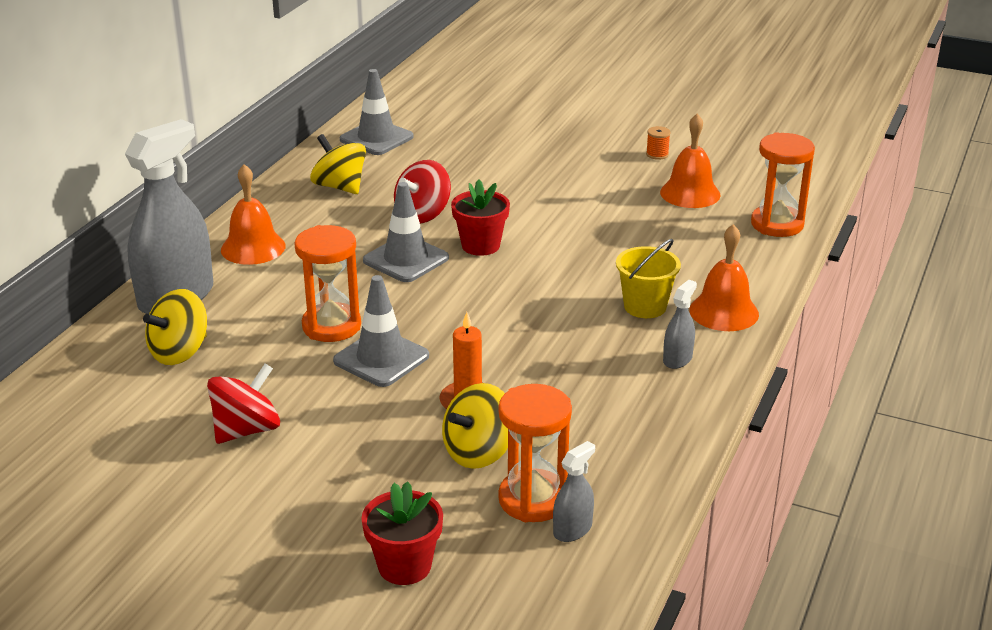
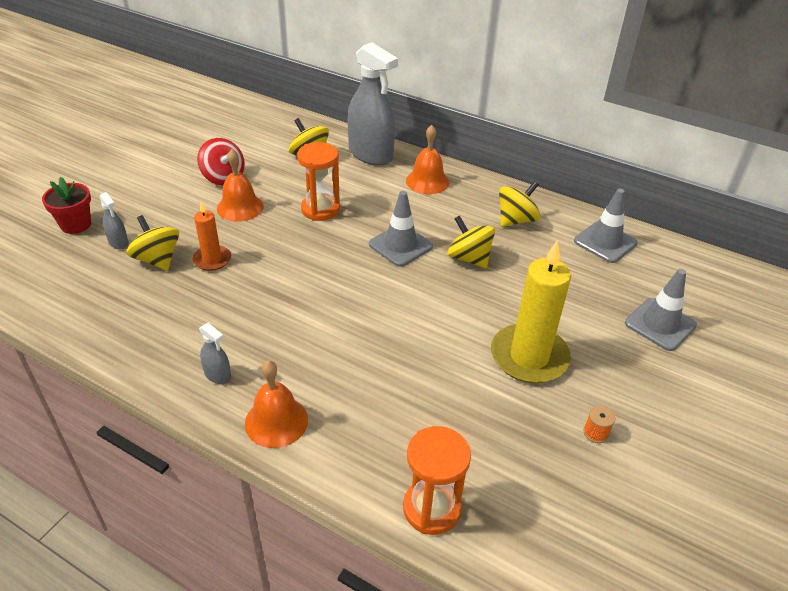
camera: 95 degrees right, 10 degrees up
grey traffic cone [333,275,429,387] -> grey traffic cone moved to [625,269,697,351]
red spinning top [394,160,451,224] -> yellow spinning top [447,215,495,268]
red flower pot [451,179,510,256] -> none
orange hourglass [498,384,572,522] -> none
grey spray bottle [553,441,595,542] -> grey spray bottle moved to [99,192,128,249]
yellow bucket [616,239,681,318] -> none
orange bell [660,114,721,208] -> orange bell moved to [217,149,264,222]
none -> yellow candle [491,241,571,383]

